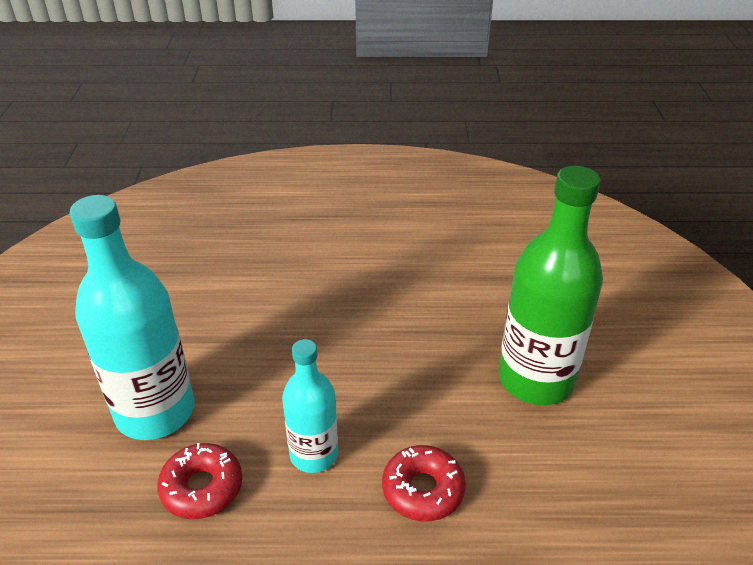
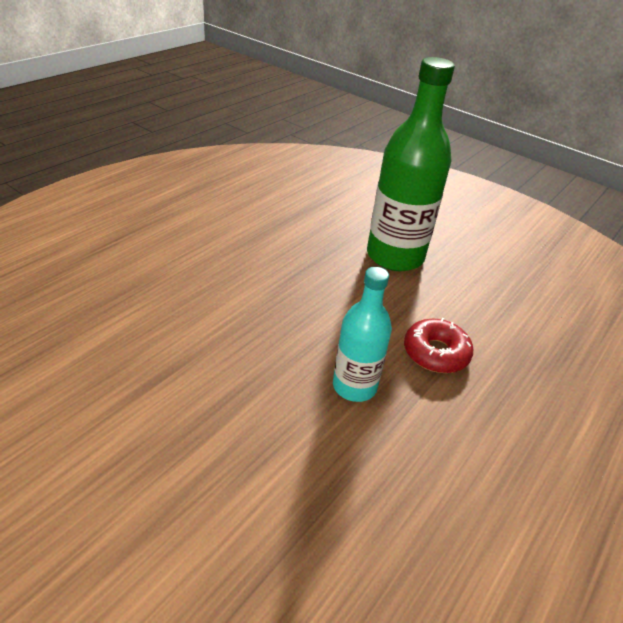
camera: 55 degrees left, 0 degrees up
turquoise bottle [70,195,195,440] -> none
red donut [157,443,242,519] -> none

